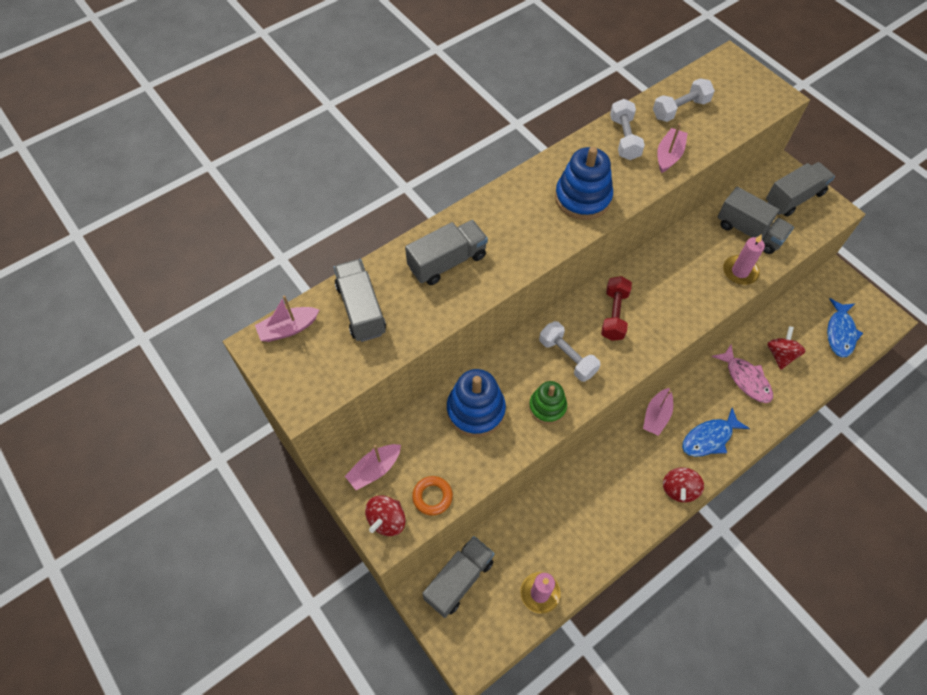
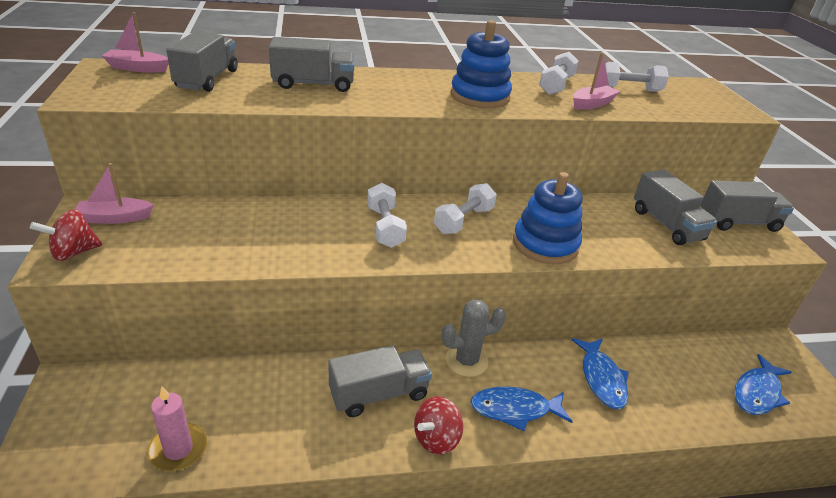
camera: 25 degrees right, 25 degrees down
orange ring [412,476,453,515] -> none
grey truck [422,536,494,618] -> grey truck moved to [329,345,432,417]
blue stacking toy [447,369,506,437] -> blue stacking toy moved to [513,172,583,264]
green stacking toy [529,381,567,424] -> none
red dumbbell [601,276,632,341] -> white dumbbell [434,183,497,234]
pink boat [643,388,673,436] -> grey cactus [441,299,506,377]
pink fish [712,345,773,403] -> blue fish [571,338,629,409]
pink candle [723,234,765,285] -> none
red spinning top [767,326,805,370] -> none

